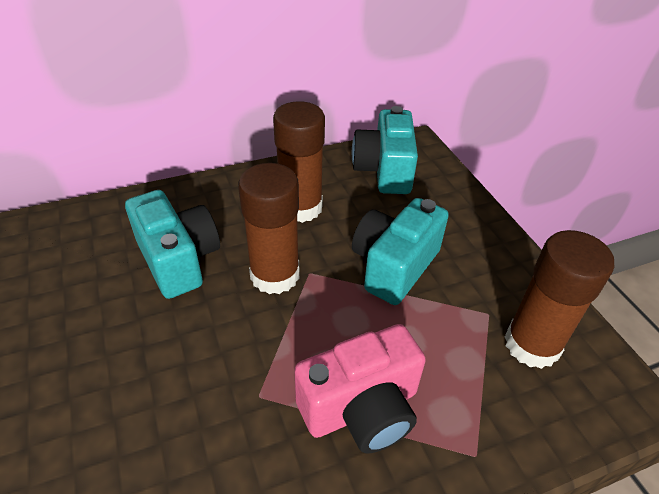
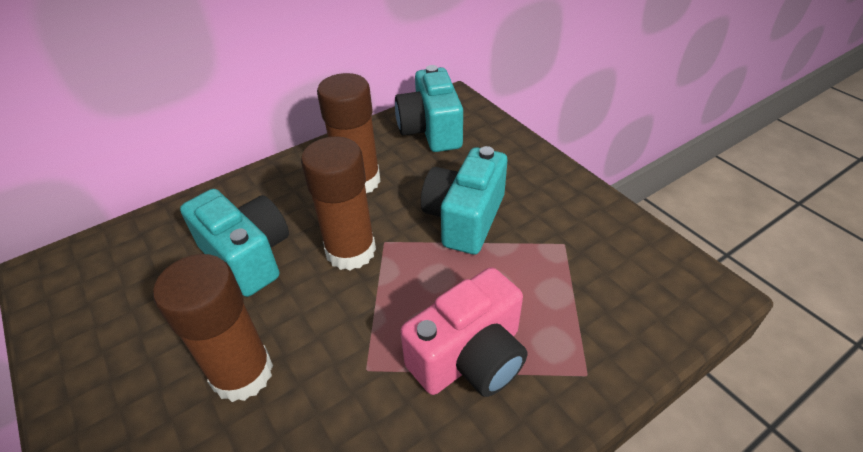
camera: 10 degrees left, 0 degrees up
brown glue stick [505,230,614,369] -> brown glue stick moved to [153,254,273,402]

